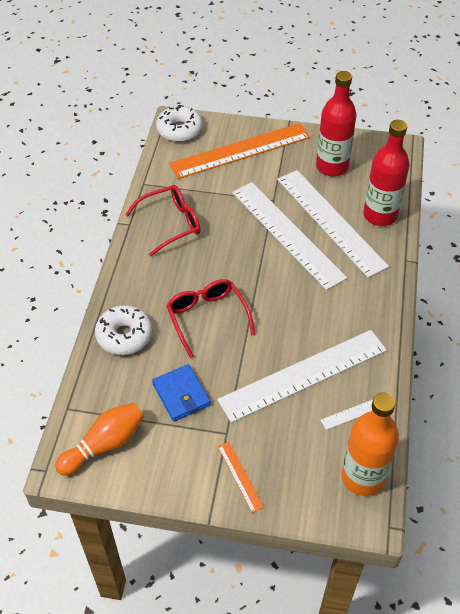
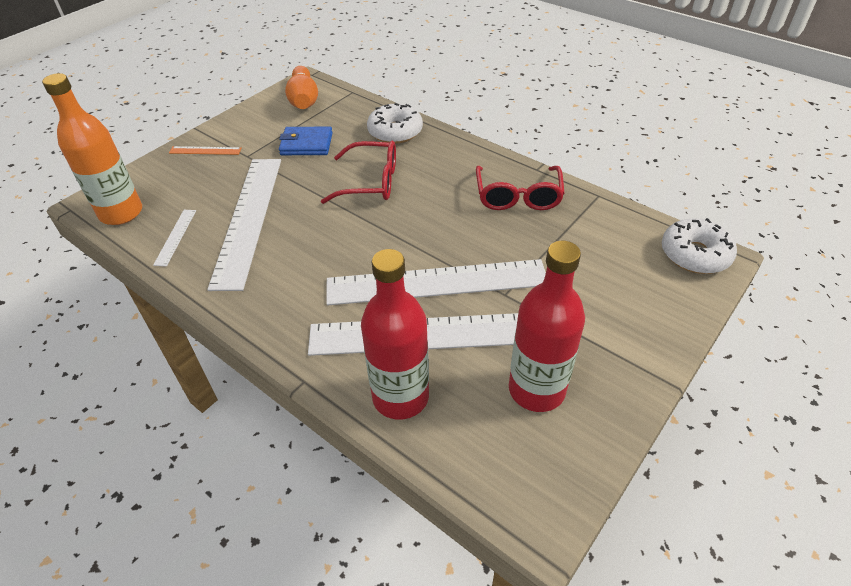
camera: 120 degrees right, 5 degrees down
orange ruler [169,123,311,179] -> none

